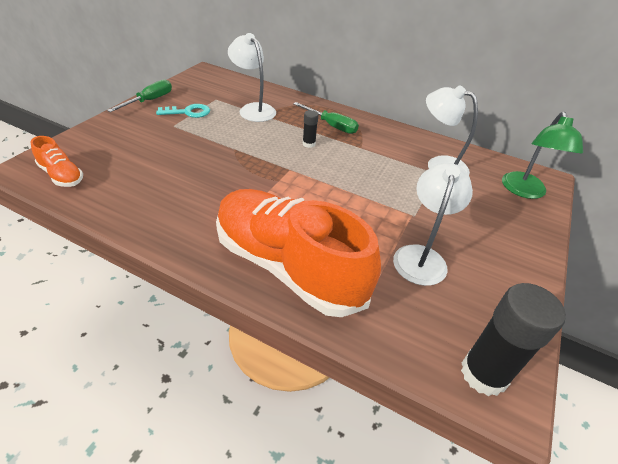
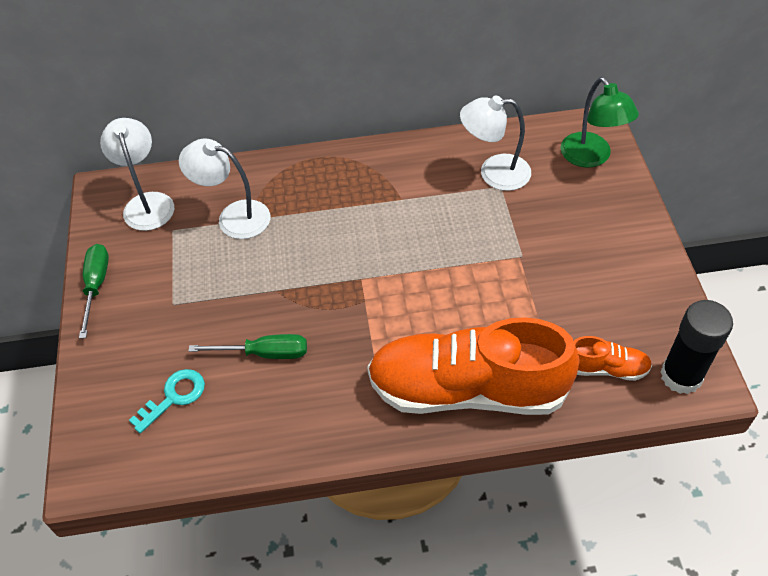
camera: 30 degrees left, 10 degrees up
orange shoe [30,136,83,187] -> orange shoe moved to [574,336,652,381]
turquoise key [156,104,210,118] -> turquoise key moved to [129,369,205,433]
green screwdriver [293,102,359,134] -> green screwdriver moved to [189,334,307,359]
black glue stick [303,110,318,148] -> none
white lamp [393,163,473,286] -> white lamp moved to [100,118,174,231]

